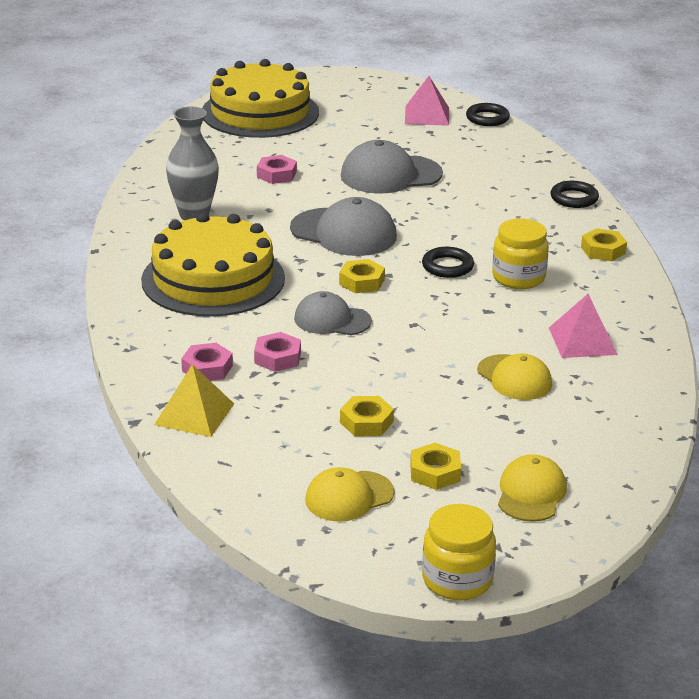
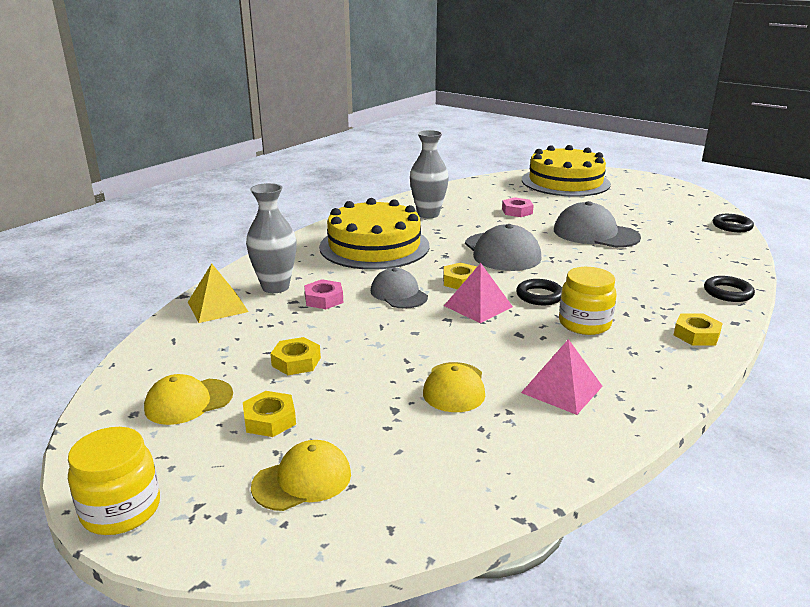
camera: 45 degrees right, 5 degrees down
pink nut [181,343,233,381] -> grey vase [246,183,297,293]
yellow cap [305,467,394,522] -> yellow cap turned 45 degrees counterclockwise [144,374,233,425]
pink pyramid [405,76,449,126] -> pink pyramid moved to [444,263,513,323]

